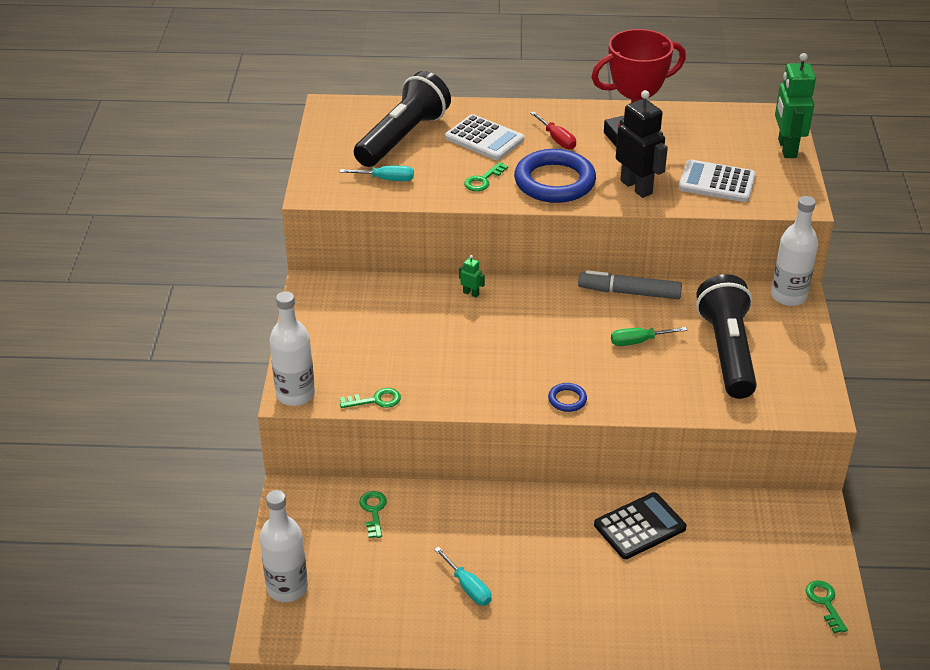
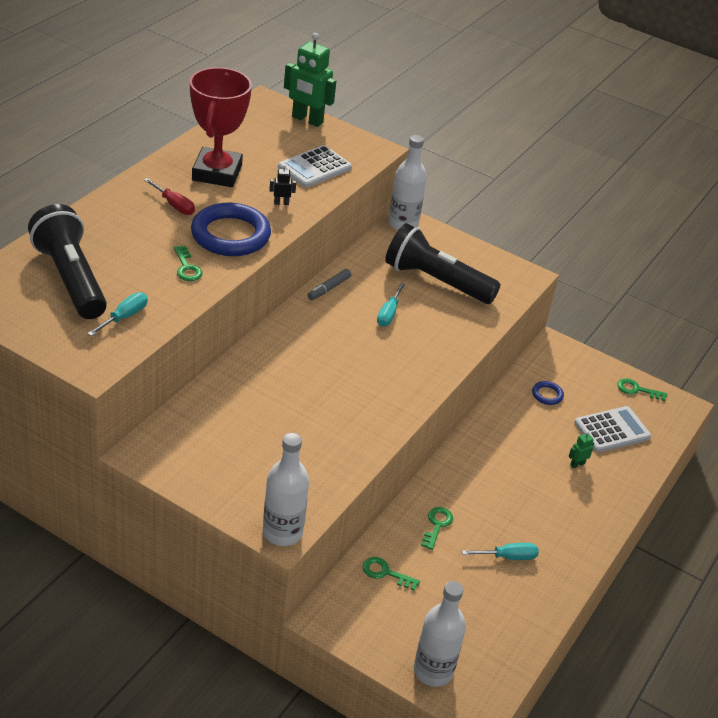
camera: 65 degrees left, 0 degrees up
green key [340,388,401,408] -> green key moved to [421,507,453,550]
white calculator [445,114,524,160] -> white calculator moved to [574,406,651,453]
green robot [459,255,485,298] -> green robot moved to [569,431,594,468]
red screwdriver [531,112,576,150] -> red screwdriver turned 45 degrees clockwise [144,178,195,215]
blue ring [548,383,587,412] -> blue ring moved to [532,381,564,405]
grey marker [578,270,682,299] -> grey marker [307,269,351,300], size x0.62
black calculator [594,492,686,559] -> none
green screwdriver [611,327,687,346] -> turquoise screwdriver [377,283,405,326]
black robot [616,90,668,198] -> black robot [269,165,296,205], size x0.43

